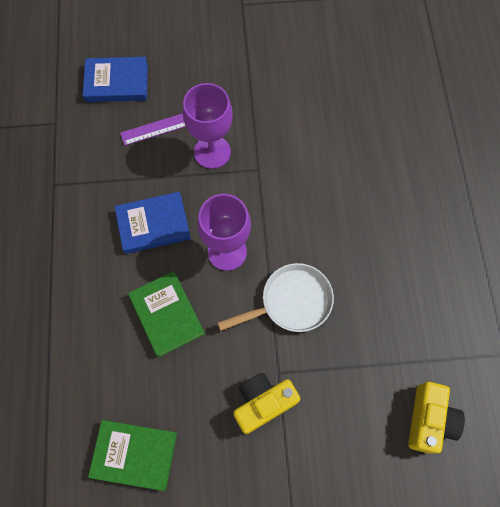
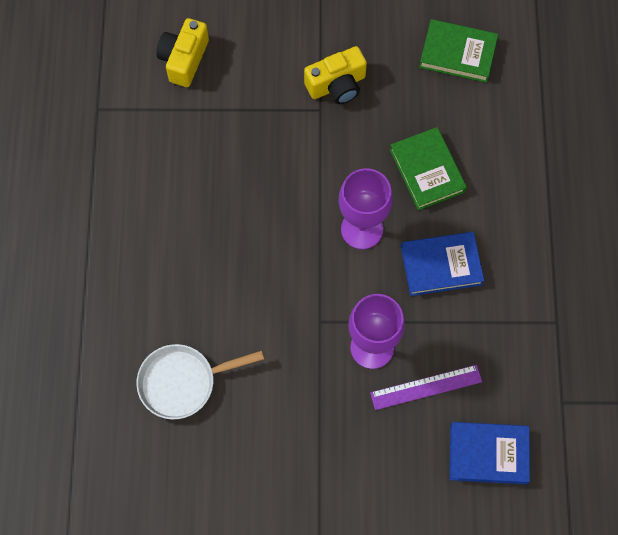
camera: 175 degrees left, 0 degrees up
white pan [218,263,334,332] -> white pan moved to [136,344,264,419]

